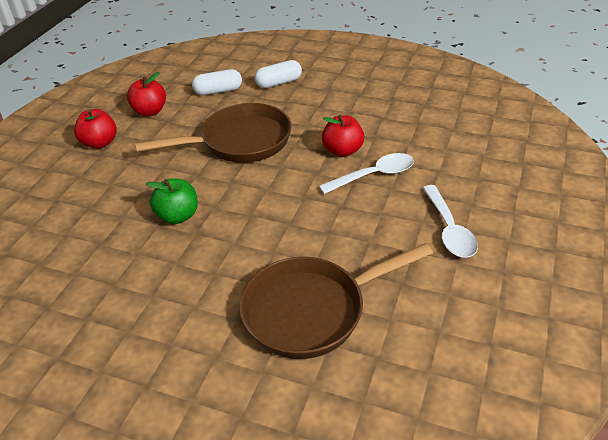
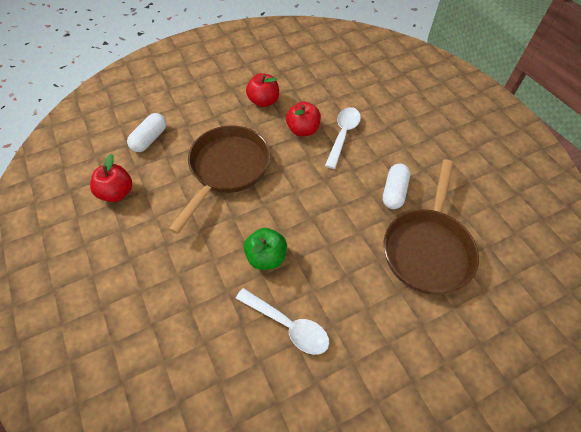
camera: 50 degrees left, 15 degrees up
red apple [74,109,117,149] -> red apple moved to [246,73,279,107]
white capsule [255,60,302,88] -> white capsule moved to [383,163,410,209]
white spoon [423,185,478,257] -> white spoon moved to [236,288,329,355]

